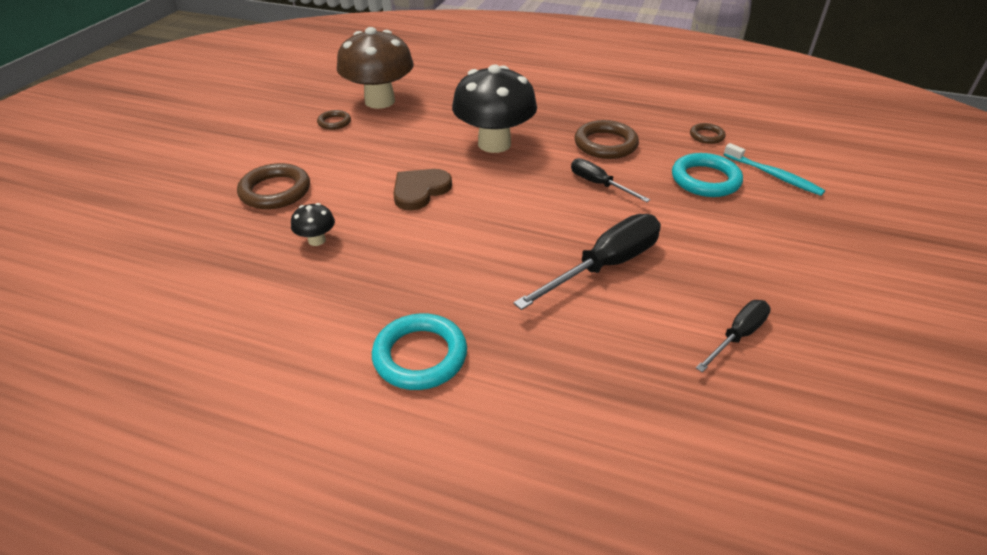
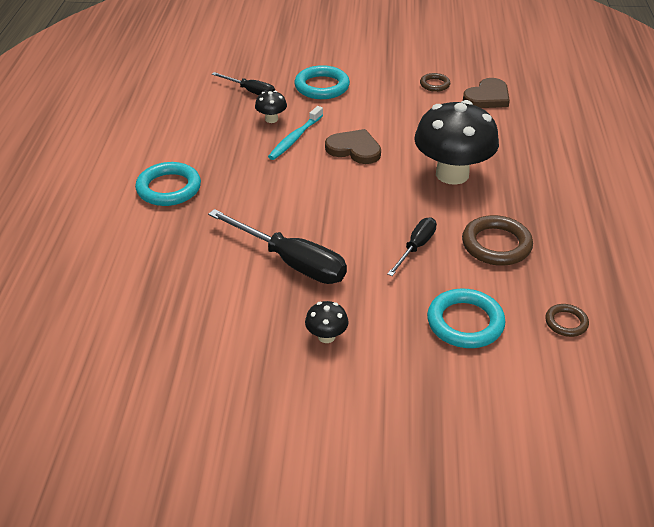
camera: 75 degrees right, 0 degrees up
brown ring [237,163,310,209] -> turquoise ring [295,65,350,99]
brown mushroom [337,27,414,109] -> brown heart [463,78,510,108]
black screwdriver [696,300,771,372] -> black screwdriver moved to [212,72,275,95]
turquoise toothbrush [724,143,825,196] -> turquoise toothbrush moved to [268,106,323,160]
none -> black mushroom [305,301,349,343]

